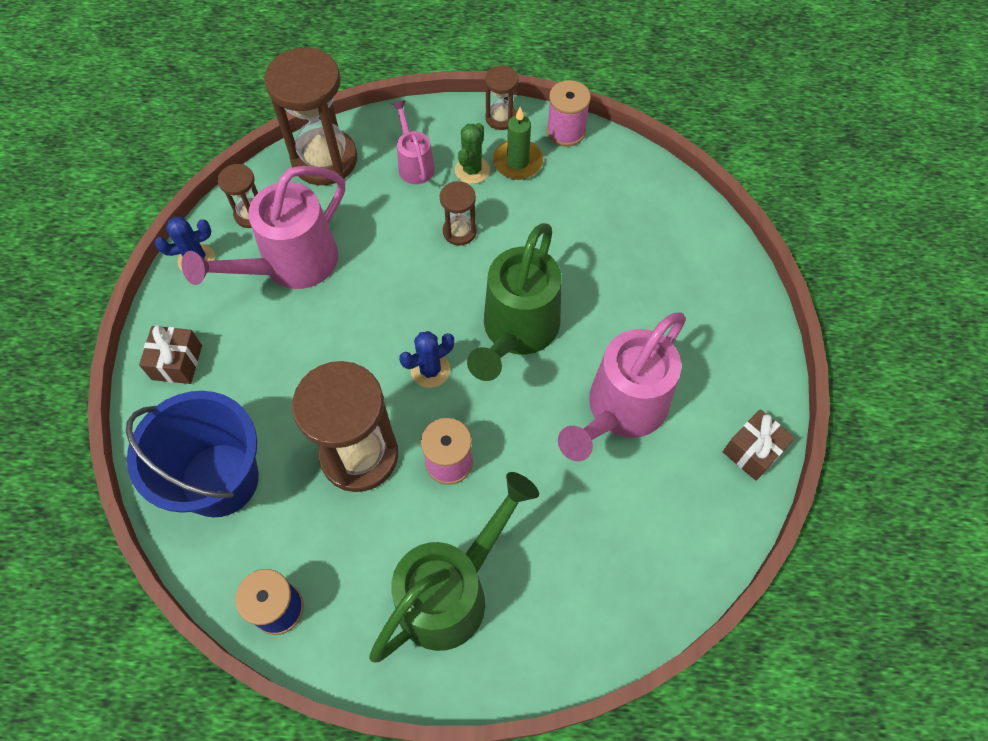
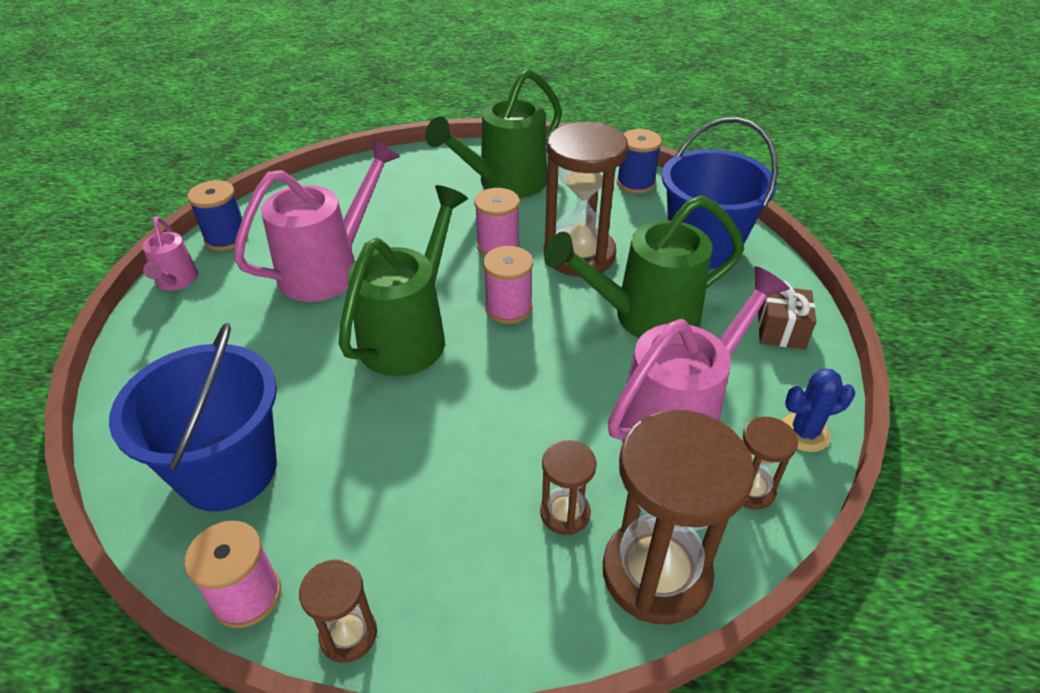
camera: 175 degrees left, 20 degrees down
pink watering can [392,100,435,184] -> pink watering can moved to [142,216,198,291]
blue cactus [399,331,454,388] -> pink spool [483,246,533,324]
brown hourglass [440,181,477,246] -> brown hourglass moved to [540,440,597,535]
green cactus [455,123,490,184] -> none
green candle [493,107,543,180] -> none
brown gift [723,409,795,480] -> blue spool [187,180,248,251]
none -> blue bucket [109,322,277,511]
none -> green watering can [544,195,744,338]

